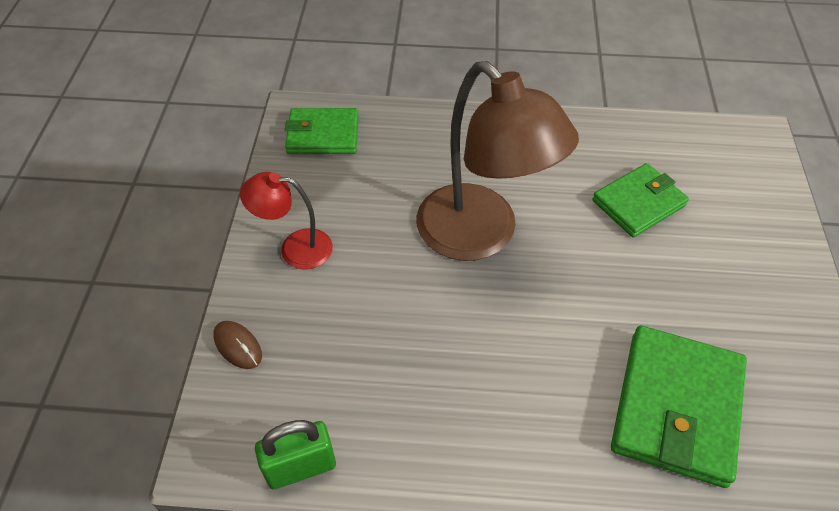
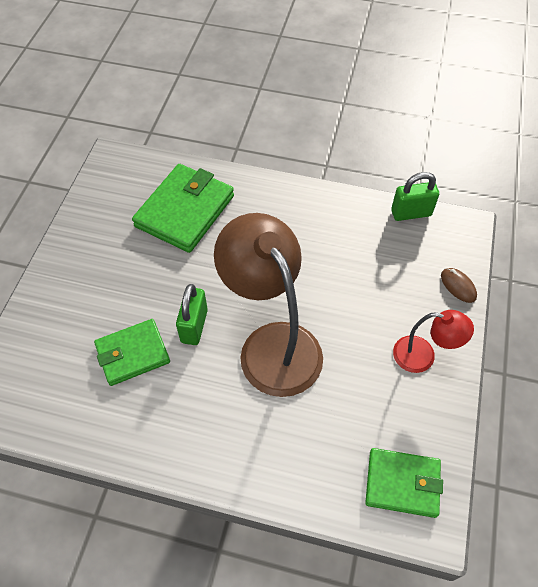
camera: 170 degrees left, 5 degrees up
none -> green padlock [176,284,208,345]

